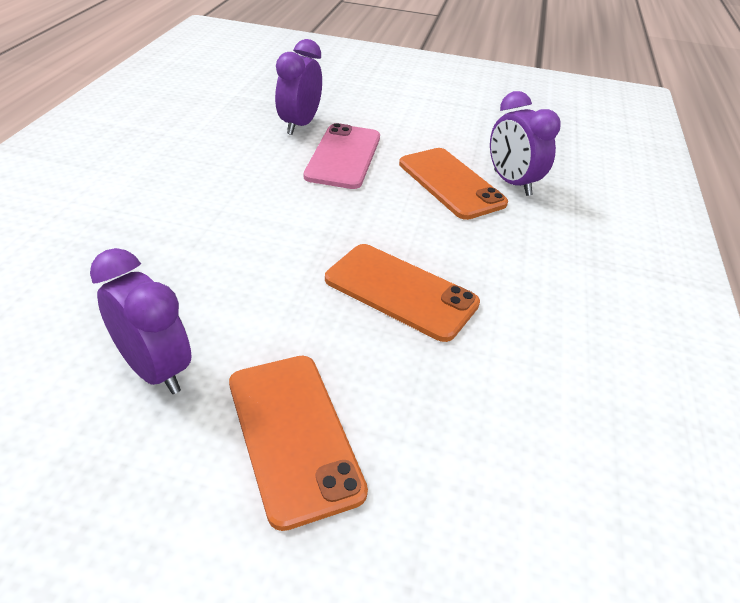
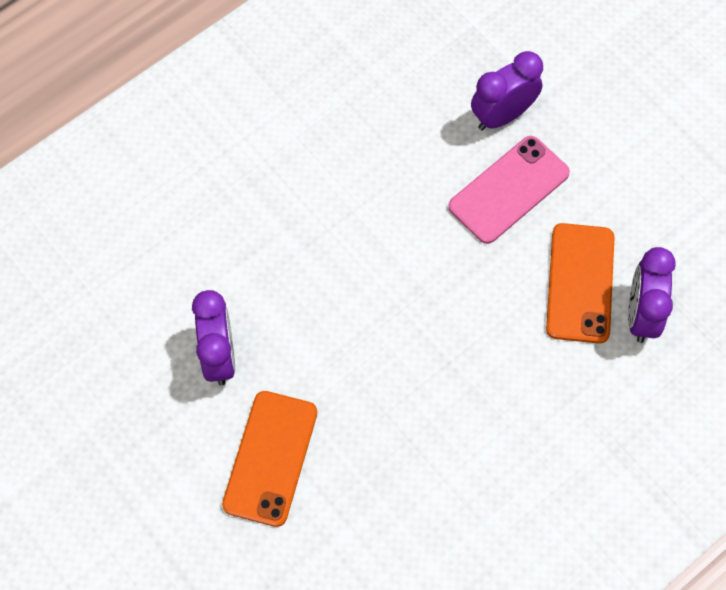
camera: 40 degrees right, 25 degrees up
orange phone [325,244,480,342] -> none

